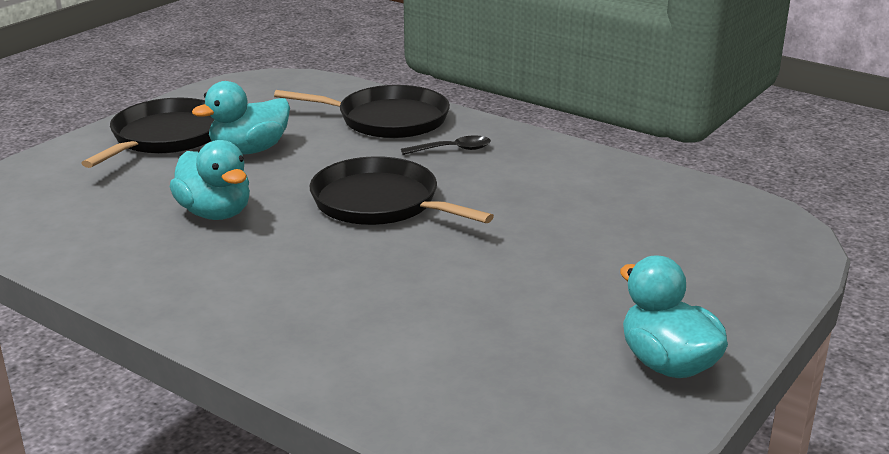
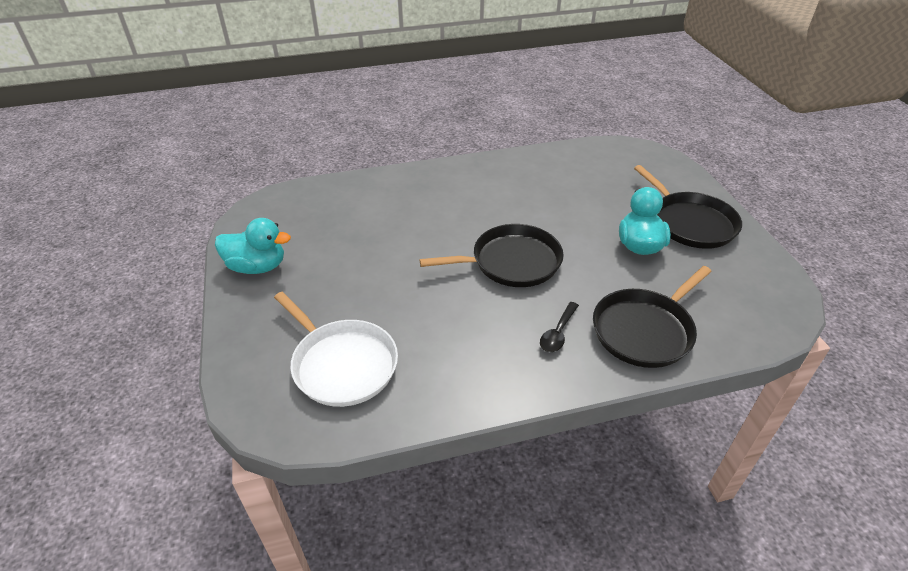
camera: 130 degrees right, 15 degrees up
turquoise duck [170,140,250,220] -> none
none -> white pan [274,292,398,407]

